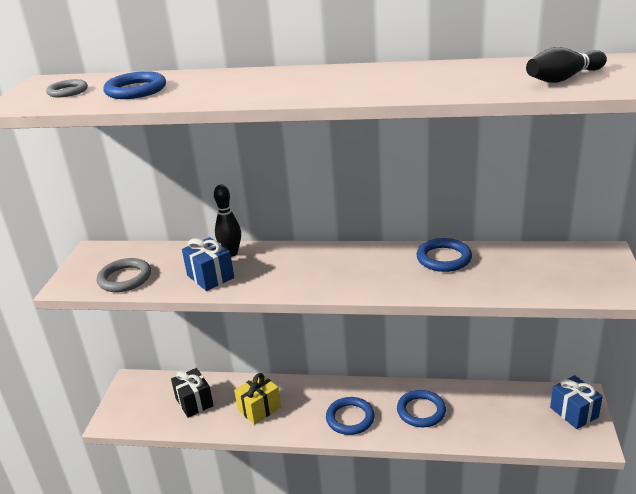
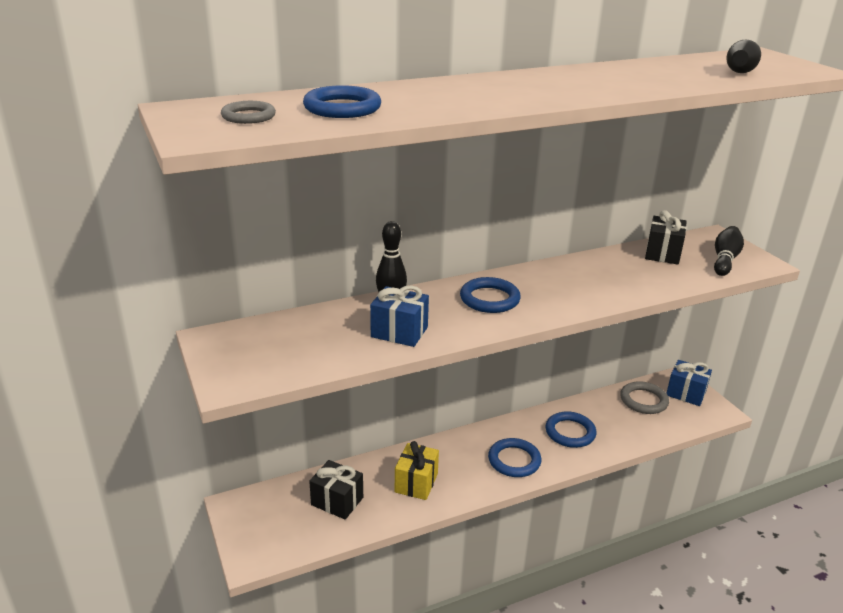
camera: 35 degrees left, 0 degrees up
grey ring [97,258,151,292] -> grey ring moved to [620,381,669,414]
blue ring [416,238,472,272] -> blue ring moved to [460,277,521,313]
none -> black gift [645,210,687,265]
none -> black bowling pin [714,226,744,276]

